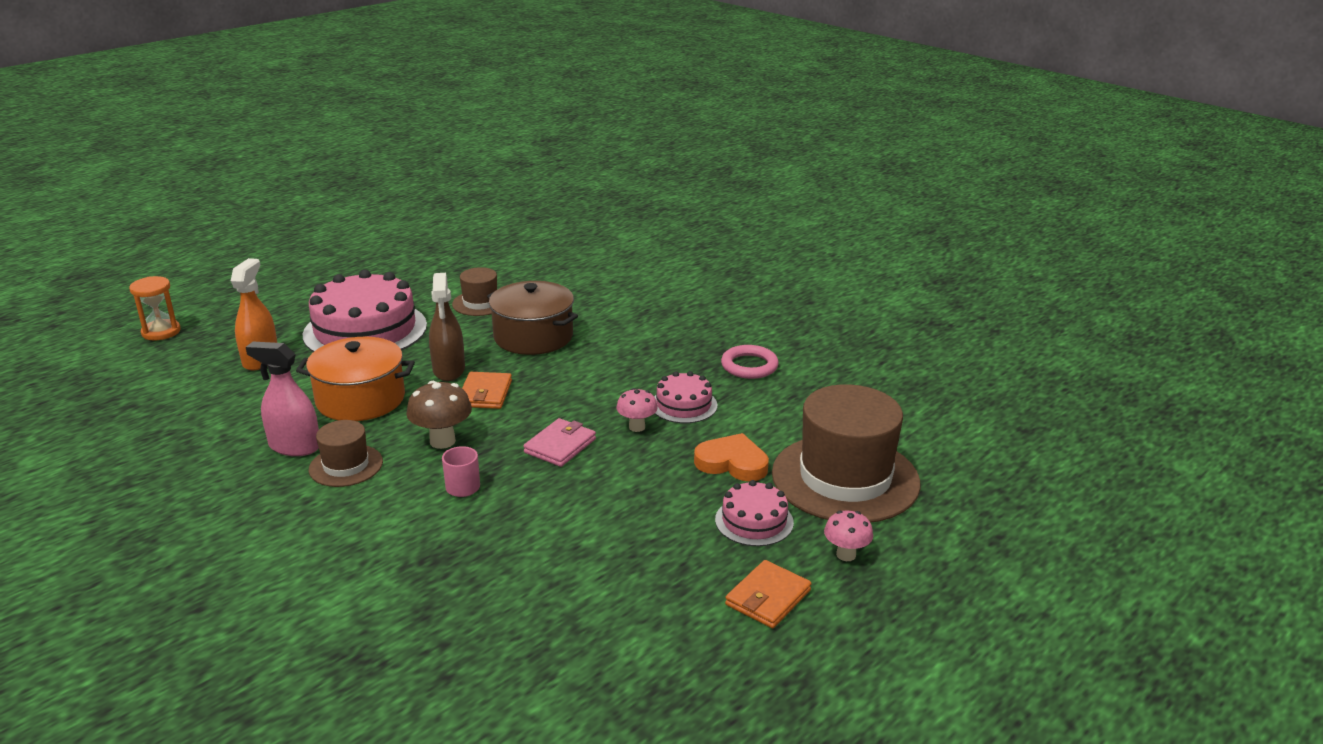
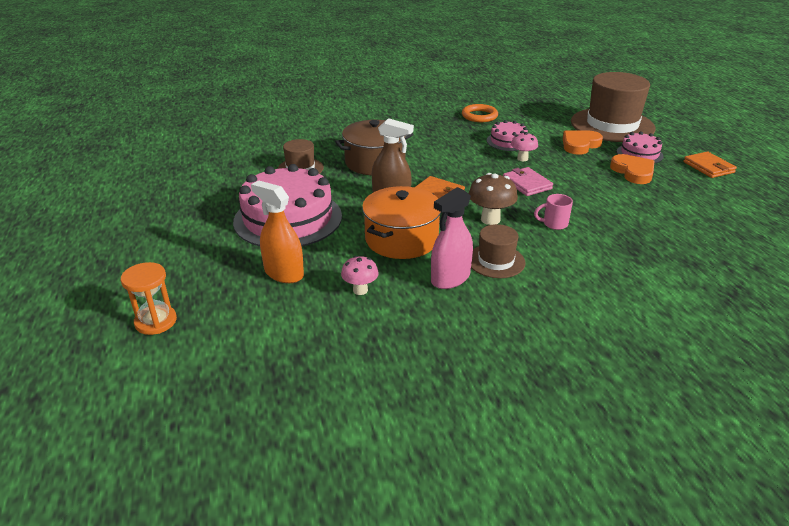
camera: 60 degrees left, 5 degrees up
pink ring [721,345,779,379] -> orange ring [462,104,498,122]
pink mushroom [824,511,873,561] -> pink mushroom moved to [341,256,379,295]
none -> orange heart [610,154,654,184]

